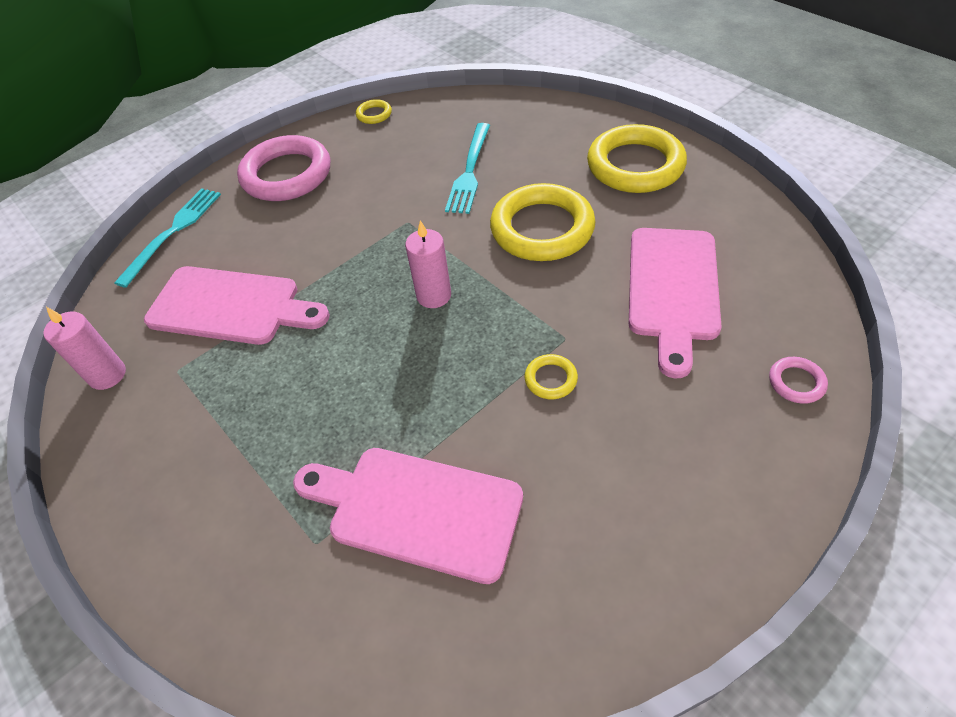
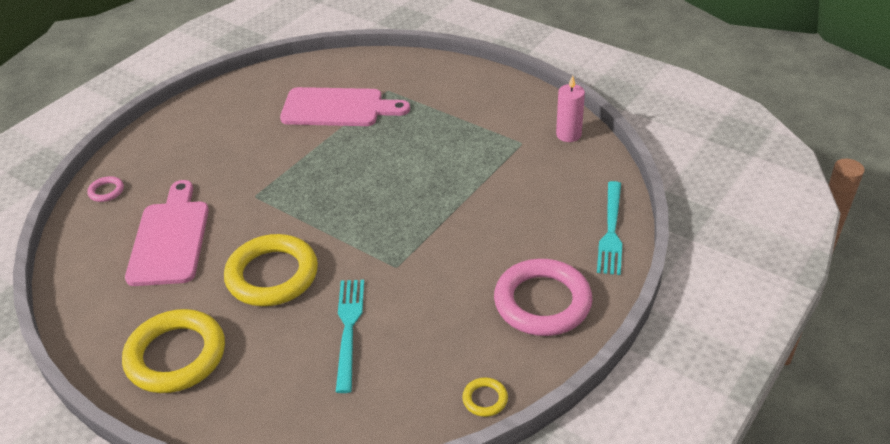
camera: 165 degrees right, 10 degrees down
pink cutting board [144,266,330,345] -> none
pink candle [405,220,451,308] -> none
yellow ring [525,354,578,399] -> none

